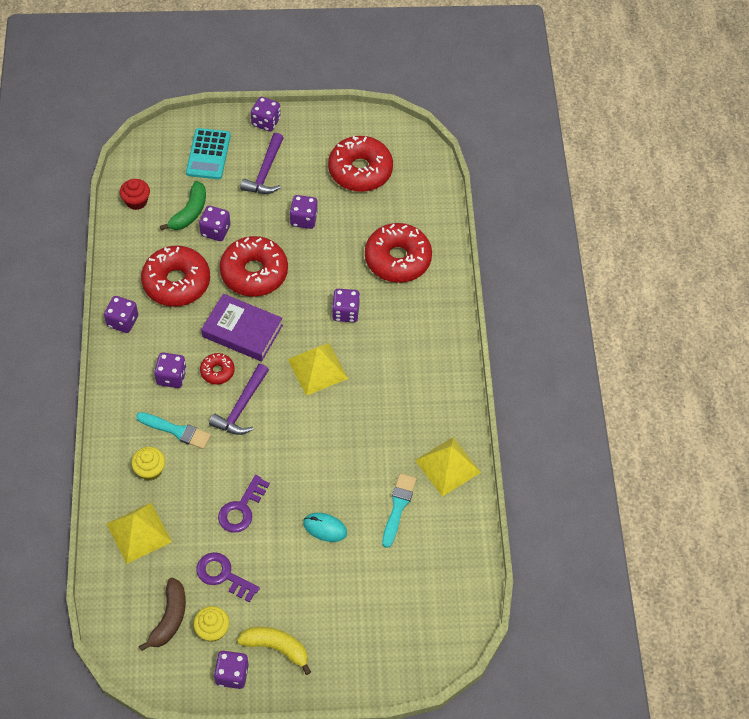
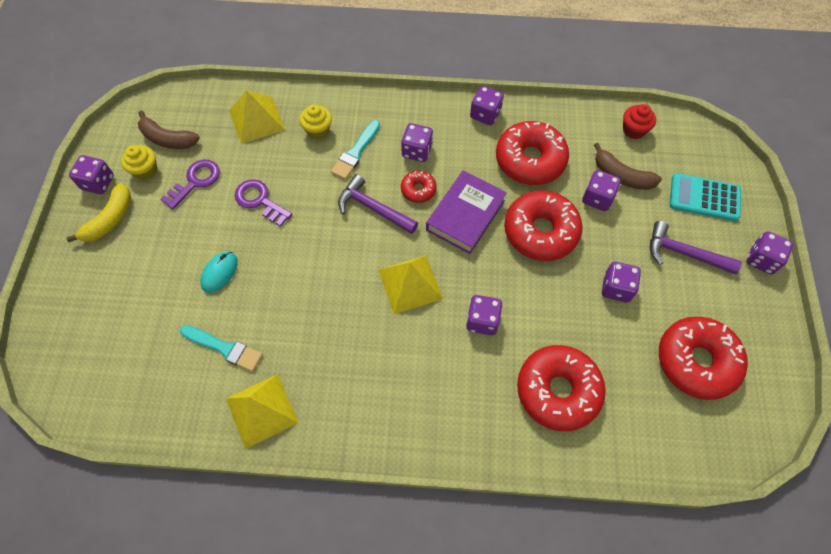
camera: 100 degrees right, 5 degrees up
green banana [160,181,206,230] -> brown banana [594,143,662,190]

